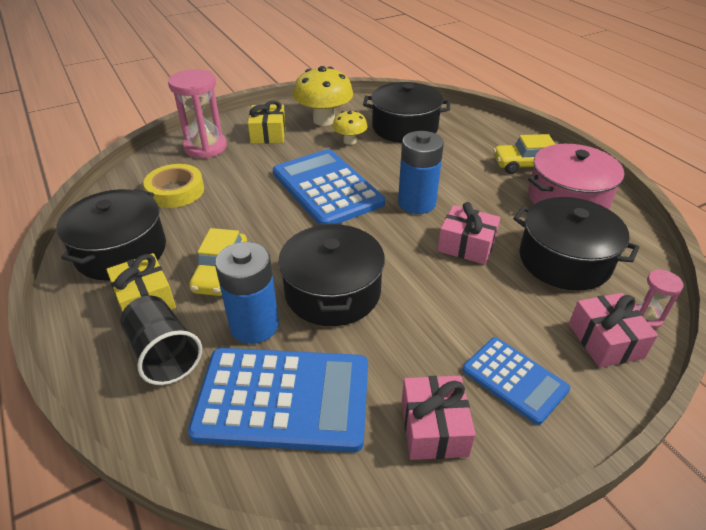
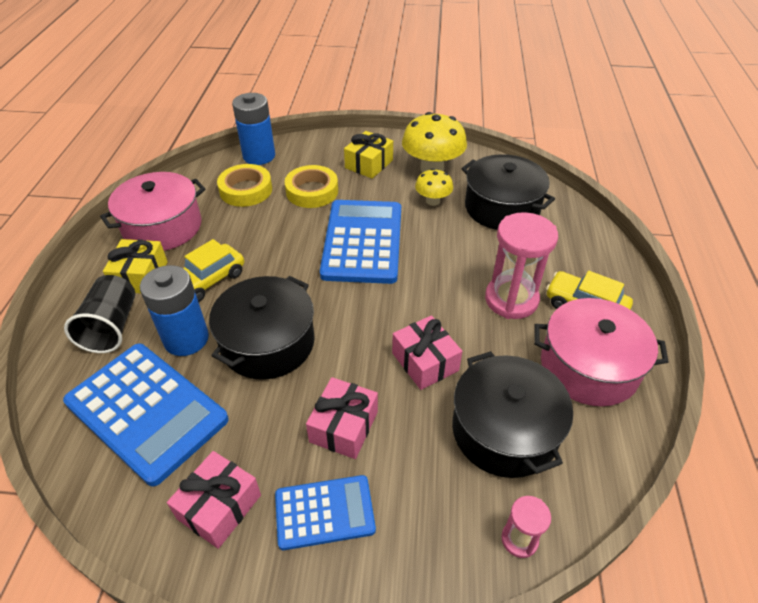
camera: 35 degrees right, 5 degrees up
black pot [56,189,166,280] -> pink pot [100,172,206,251]
pink hourglass [168,69,227,159] -> pink hourglass moved to [485,212,558,319]
blue battery [398,131,444,214] -> blue battery moved to [232,93,275,165]
blue calculator [462,337,570,425] -> blue calculator turned 90 degrees counterclockwise [275,475,376,550]
pink gift [569,293,658,368] -> pink gift moved to [306,377,378,459]
none -> yellow tape [285,165,338,208]

